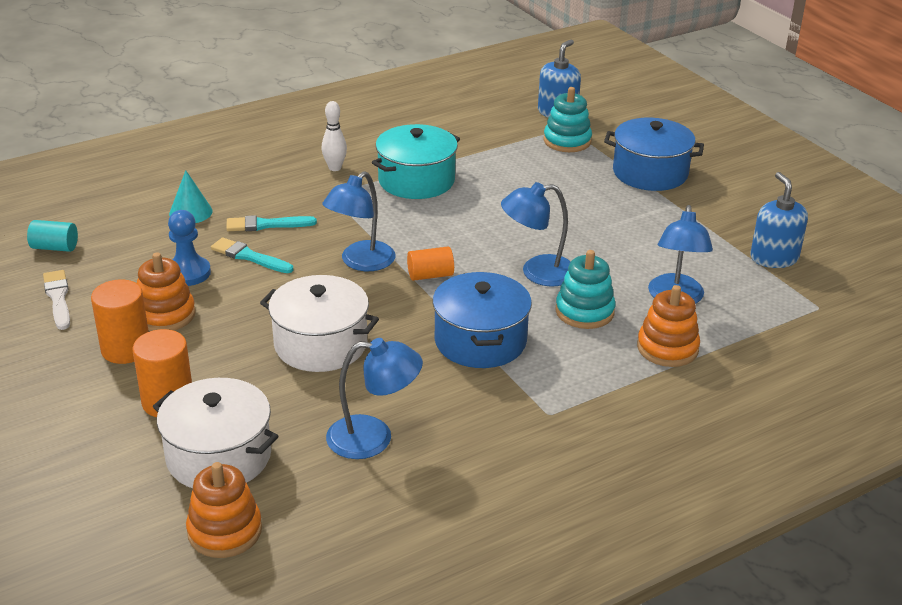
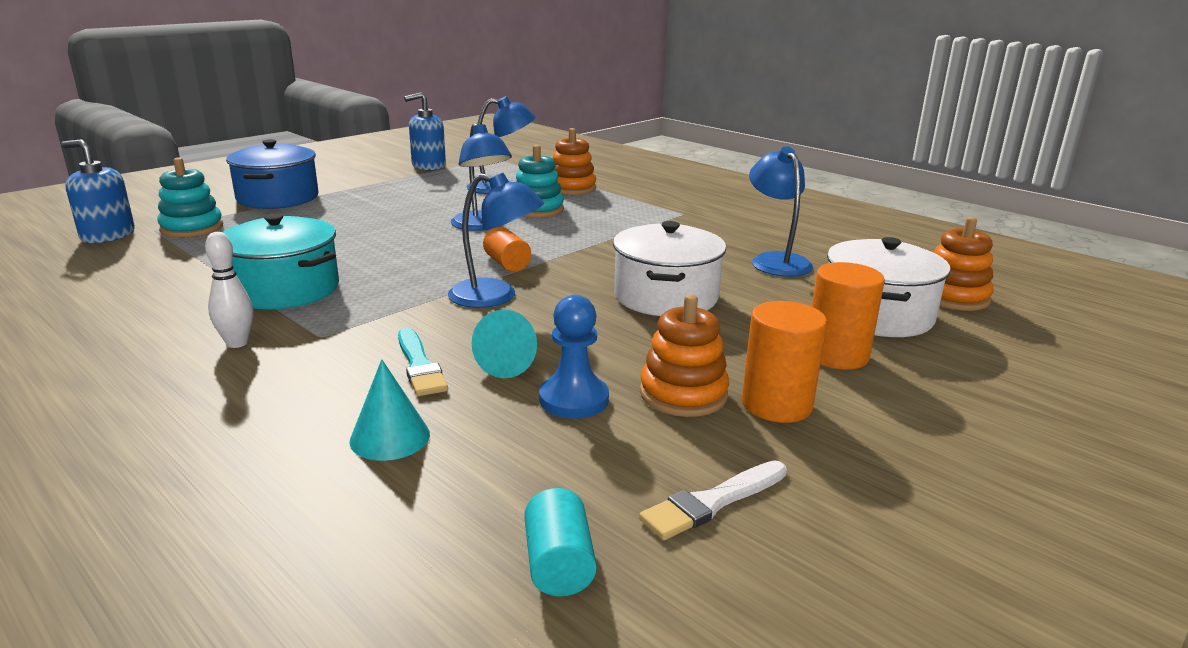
camera: 105 degrees left, 10 degrees down
turquoise brush [211,237,294,273] -> turquoise cone [471,310,537,378]
blue pot [433,272,532,368] -> none

